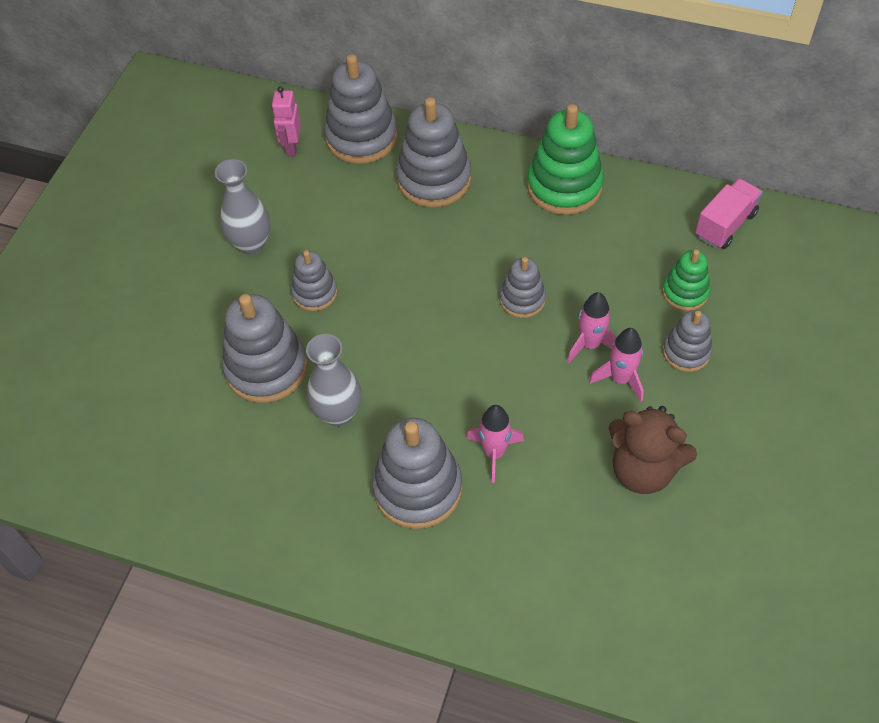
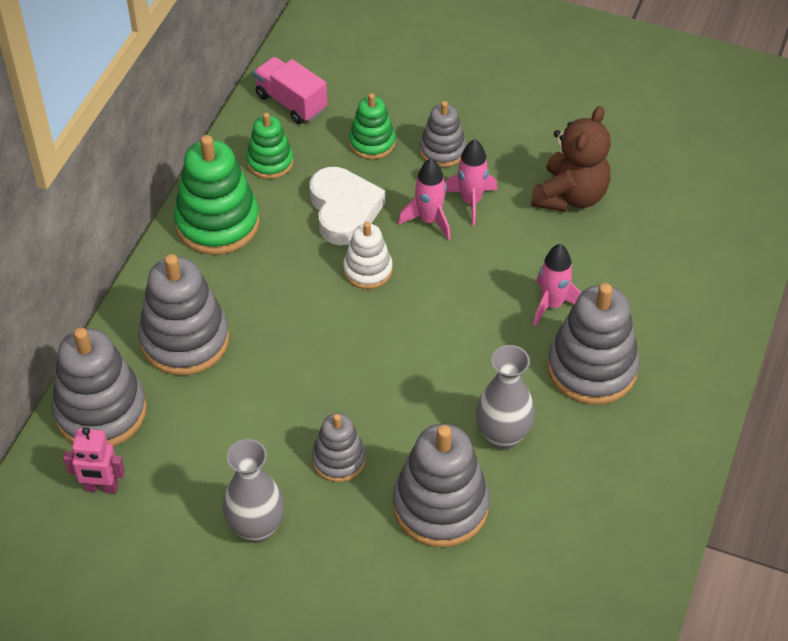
camera: 90 degrees left, 5 degrees down
grey stacking toy [500,257,546,318] -> white stacking toy [343,222,393,289]
none -> green stacking toy [246,113,294,179]
none -> white heart [310,167,385,245]

